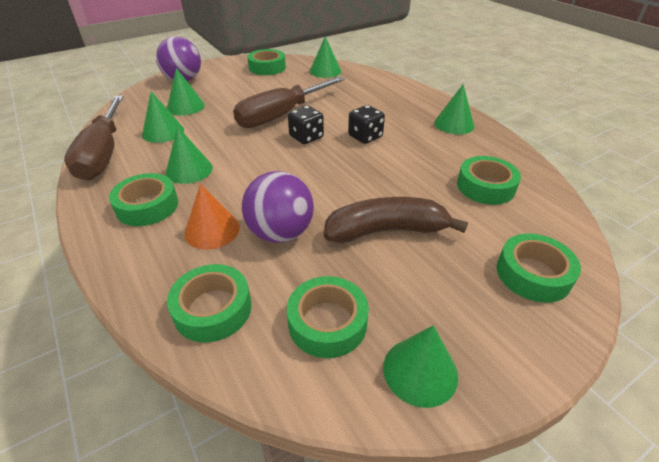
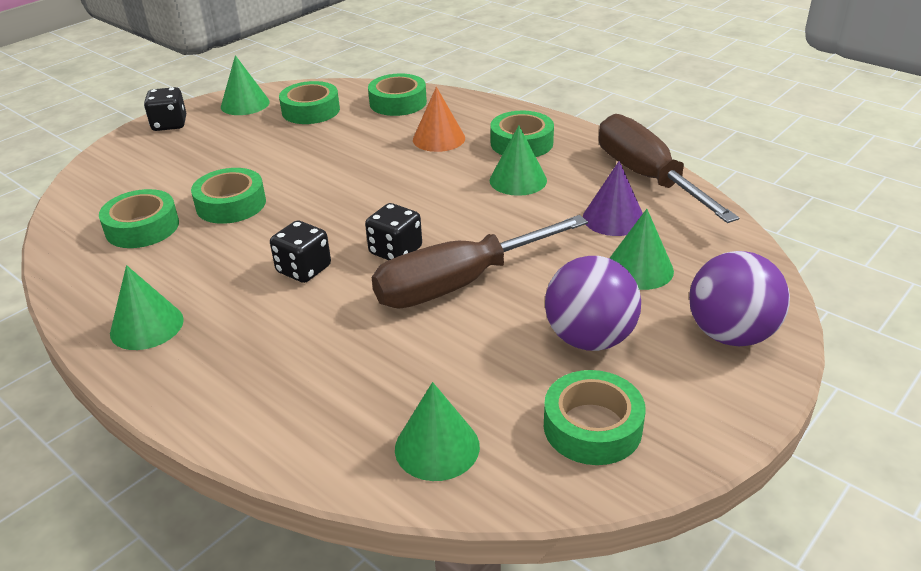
camera: 165 degrees right, 5 degrees down
green cone [142,91,184,143] -> purple cone [583,161,643,236]
brown screwdriver [233,76,345,128] -> brown screwdriver turned 150 degrees counterclockwise [372,215,588,309]
purple ball [242,171,314,243] -> purple ball moved to [545,256,641,351]
brown banana [324,197,468,243] -> none
green tape [496,233,581,303] -> green tape moved to [191,168,266,224]
none -> black dice [144,87,186,131]

